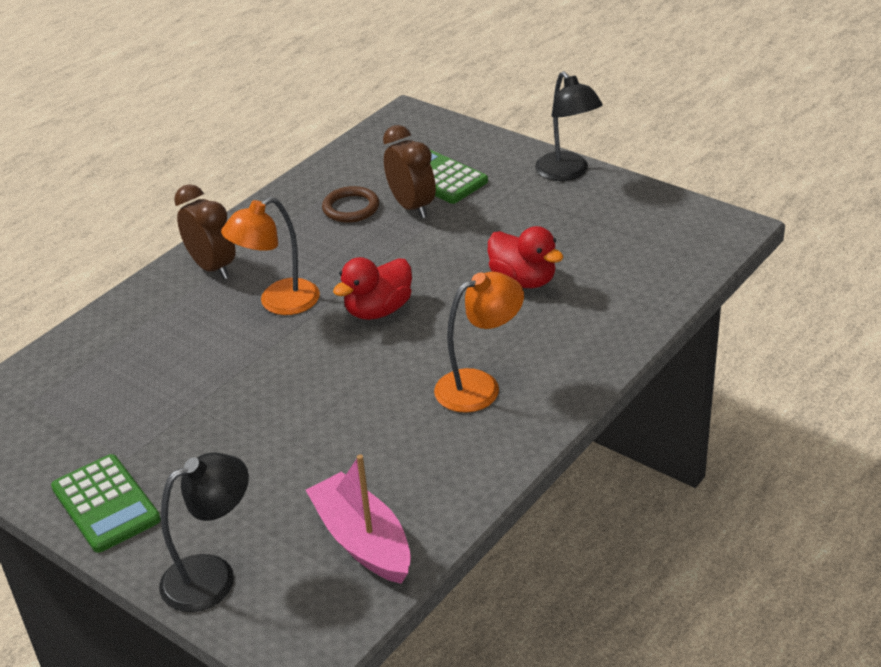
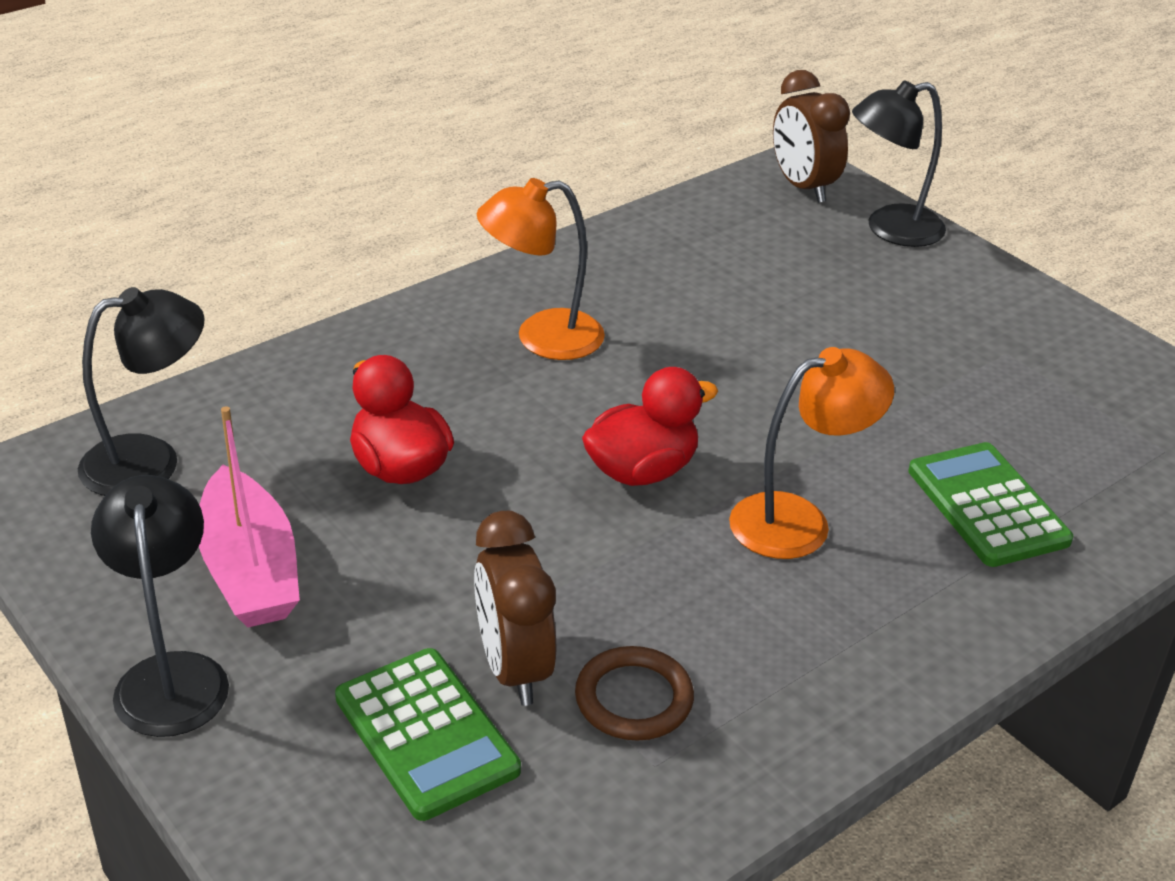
camera: 170 degrees left, 0 degrees up
green calculator [51,454,161,553] -> green calculator moved to [908,442,1073,567]
brown clock [174,184,235,279] -> brown clock moved to [773,70,850,203]
pink boat [306,454,411,584] -> pink boat moved to [199,406,300,628]
none -> black lamp [78,287,204,496]

